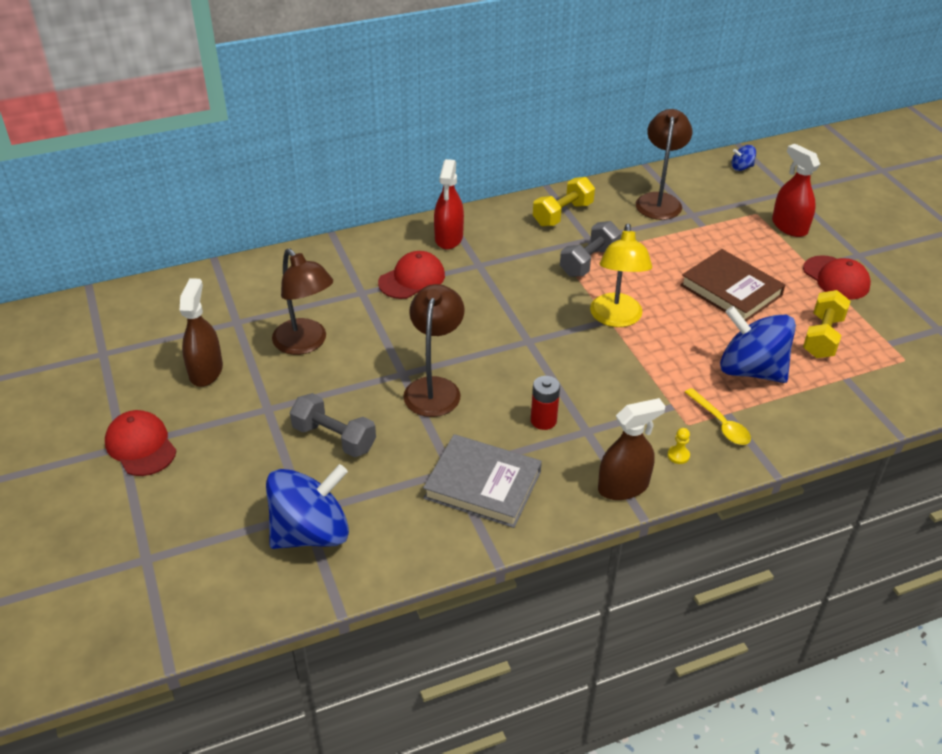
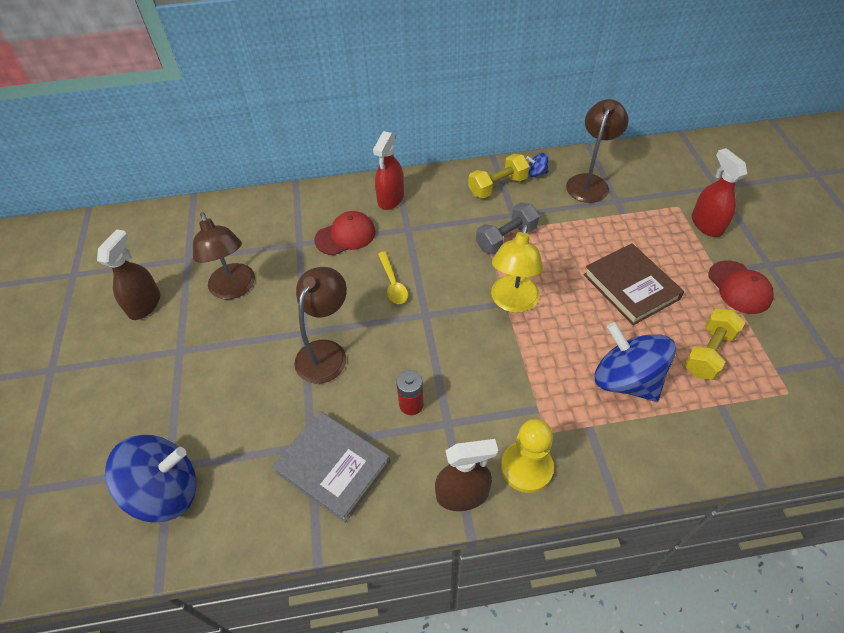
camera: 15 degrees right, 10 degrees up
red cap [105,410,176,476] -> none
grey dumbbell [290,393,376,457] -> none
yellow pawn [668,428,690,464] -> yellow pawn [501,419,554,493], size x2.41
yellow spoon [685,388,751,445] -> yellow spoon moved to [378,251,408,304]
blue spinning top [731,145,756,171] -> blue spinning top moved to [526,153,548,177]

